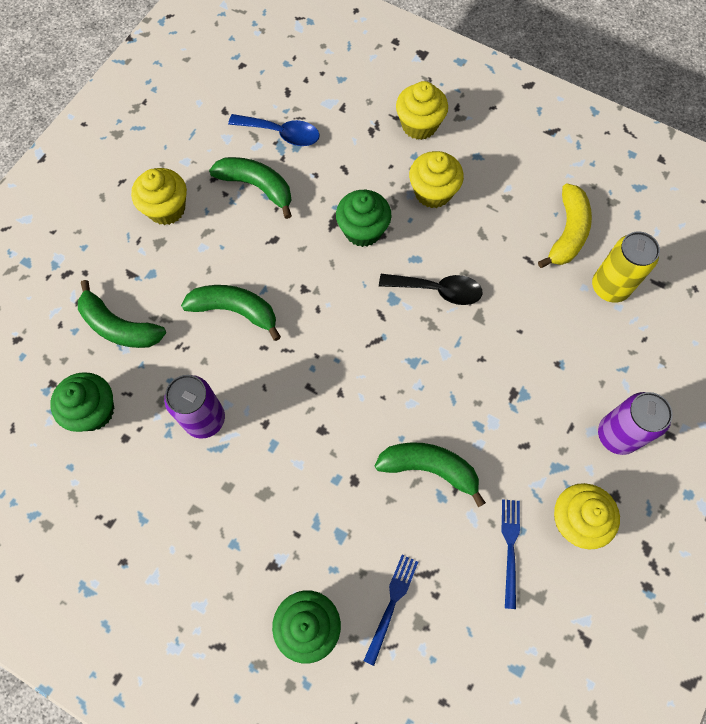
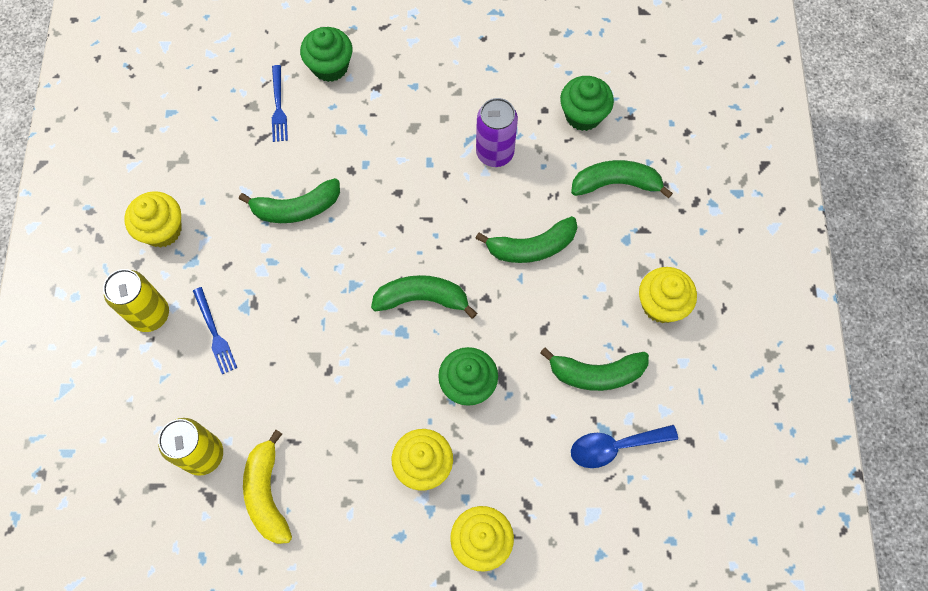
camera: 150 degrees right, 0 degrees up
black spoon [379,274,483,305] -> none
blue fork [502,499,520,609] -> blue fork moved to [193,287,237,374]
purple can [598,392,673,455] -> yellow can [103,269,169,332]
none -> green banana [371,275,477,319]

